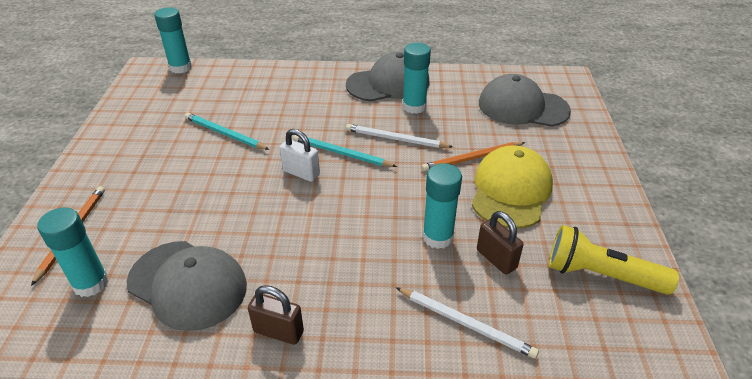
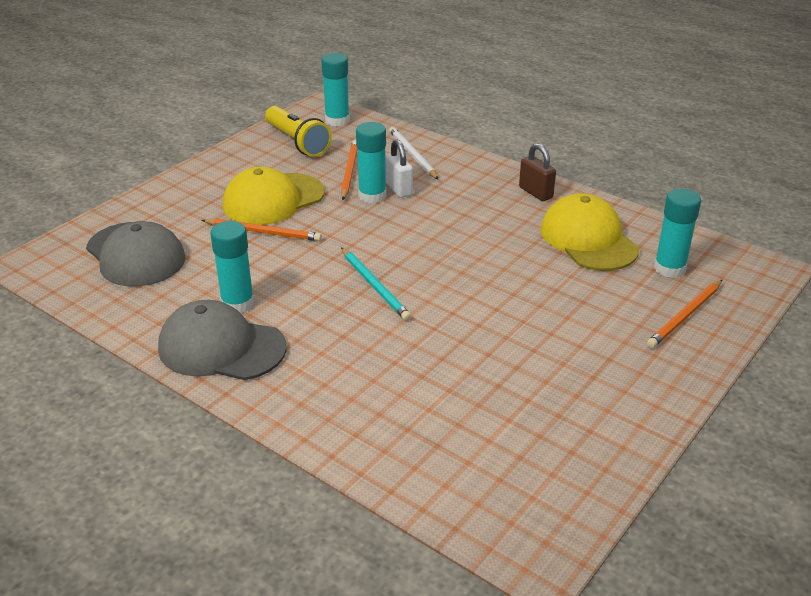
camera: 145 degrees left, 5 degrees down
grey cap [127,241,247,331] -> yellow cap [540,193,639,271]
turquoise glue stick [154,7,192,74] -> turquoise glue stick moved to [321,53,350,126]
turquoise pencil [185,113,270,150] -> none
white padlock [280,129,320,182] -> white padlock moved to [385,140,413,198]
white pencil [346,124,453,148] -> none
brown padlock [477,211,523,275] -> orange pencil [341,140,358,200]

